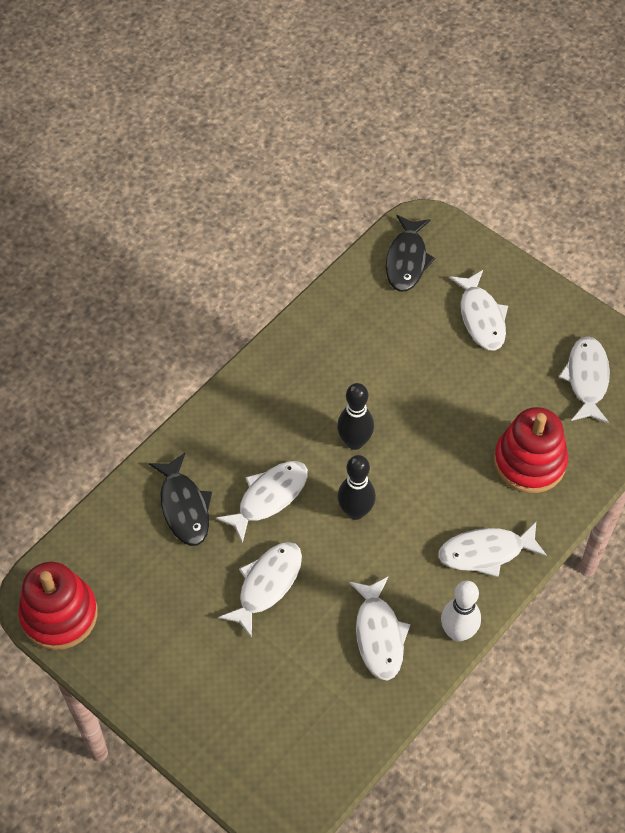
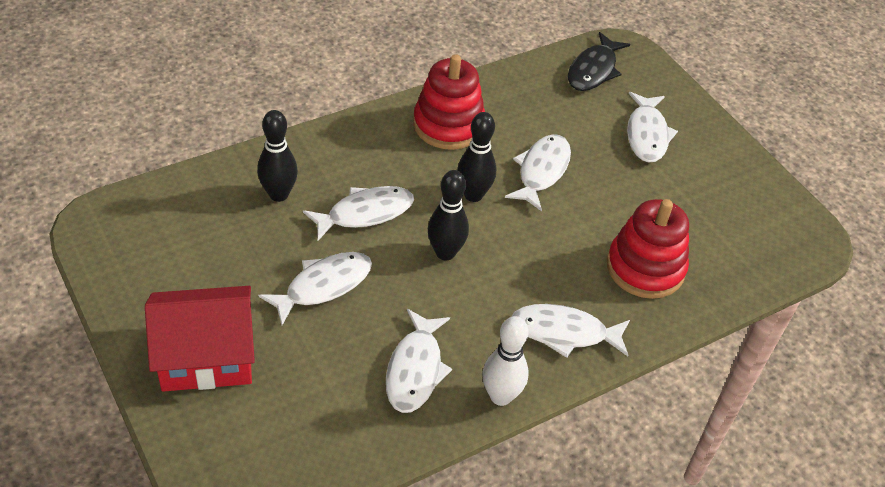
camera: 15 degrees right, 10 degrees down
red stacking toy [18,562,98,650] -> red stacking toy moved to [413,54,485,150]
black fish [149,453,212,546] -> black bowling pin [257,110,298,202]
white fish [559,336,610,423] -> white fish moved to [505,134,571,211]
none -> red house [145,286,255,392]

